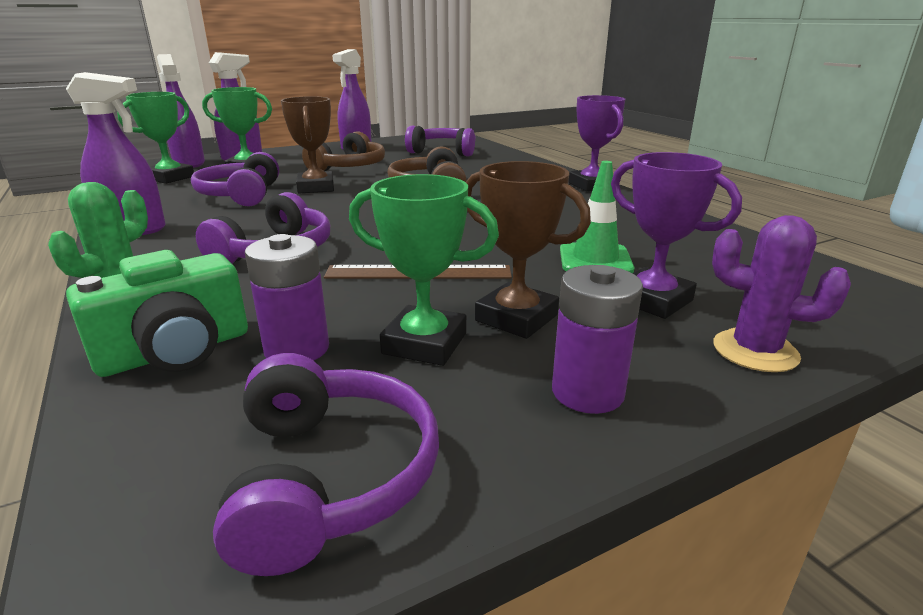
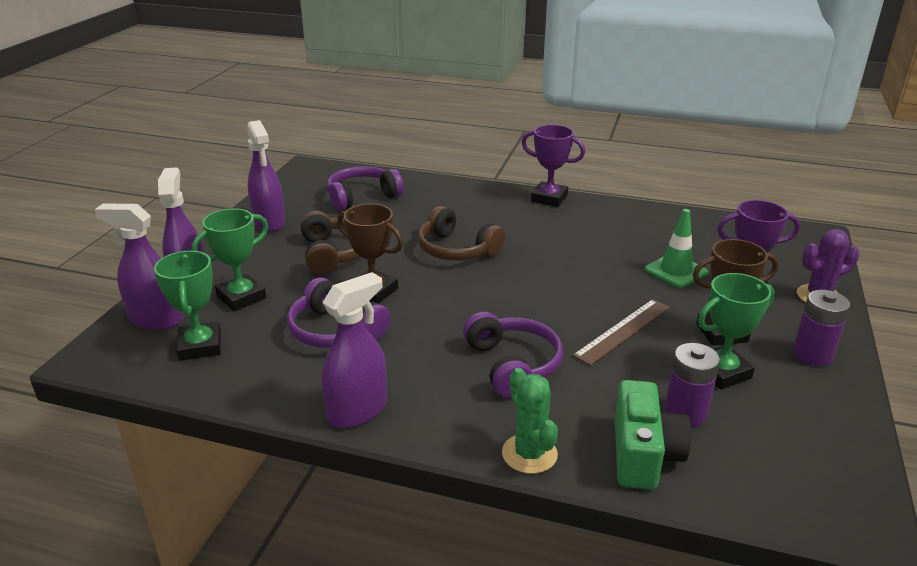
camera: 45 degrees left, 5 degrees up
purple headphones [213,353,439,576] -> none

